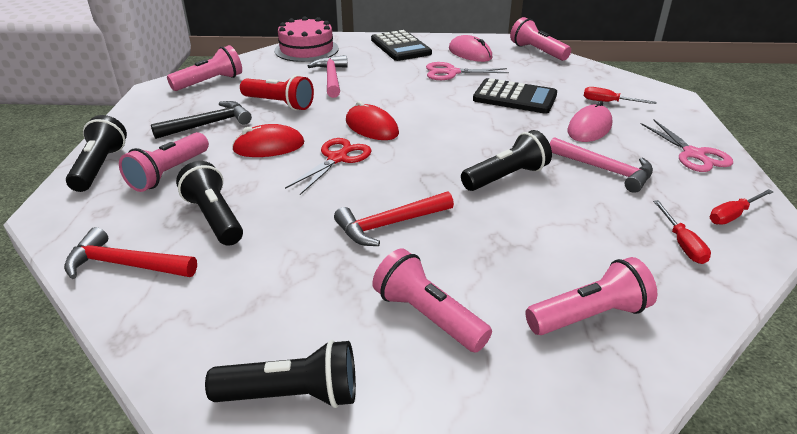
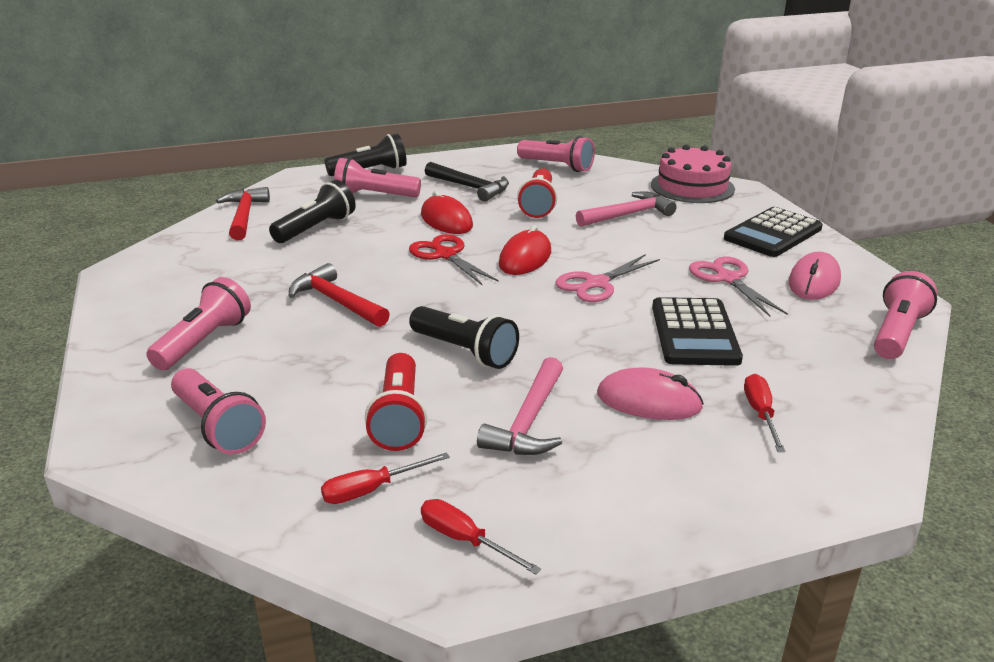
camera: 70 degrees right, 5 degrees down
black flashlight [205,340,356,408] -> none
red scissors [285,138,372,195] -> red scissors turned 135 degrees counterclockwise [409,234,499,286]
pink scissors [641,120,733,172] -> pink scissors moved to [555,254,660,302]
none -> red flashlight [365,353,427,451]

